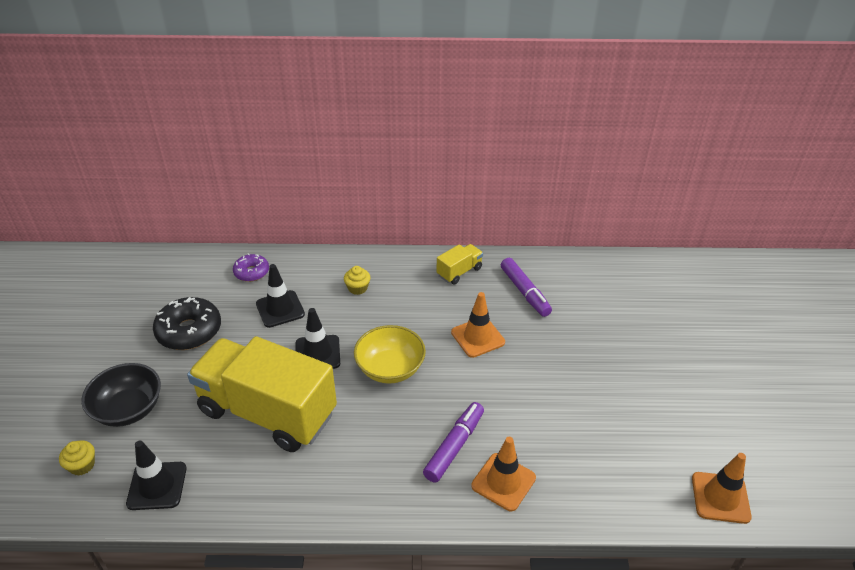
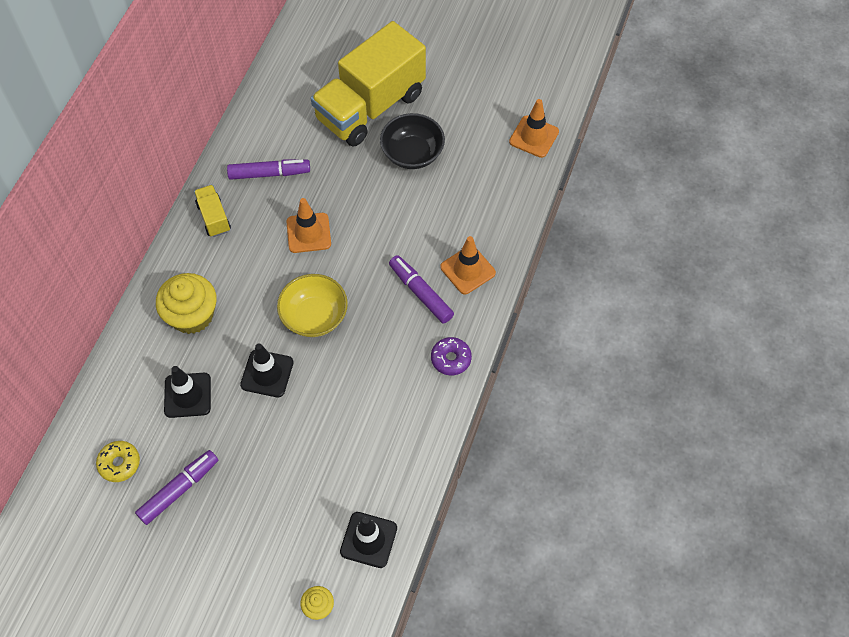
camera: 70 degrees left, 20 degrees up
black bowl [81,363,161,427] -> black bowl moved to [380,113,445,169]
black donut [153,297,221,350] -> purple marker [135,450,218,525]
yellow truck [187,336,337,452] -> yellow truck moved to [311,21,426,147]
purple donut [233,254,269,282] -> purple donut moved to [431,337,472,375]
yellow cupcake [344,266,370,295] -> yellow cupcake [156,273,217,334], size x2.04
none -> yellow donut [96,441,140,482]

